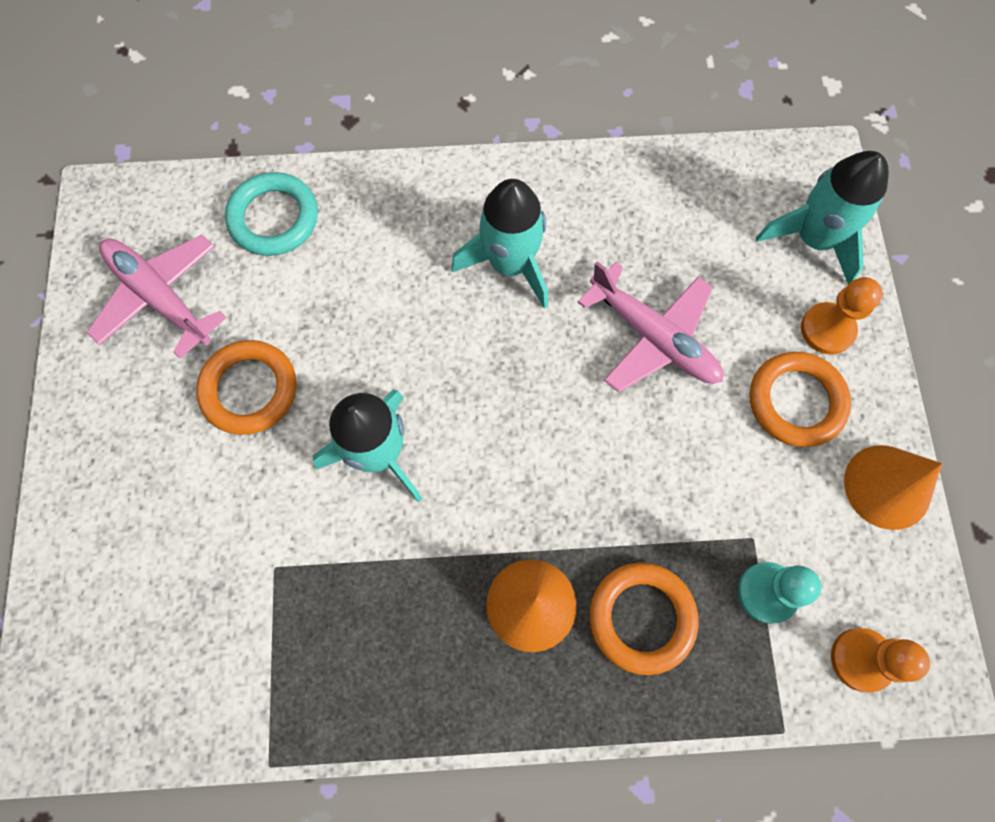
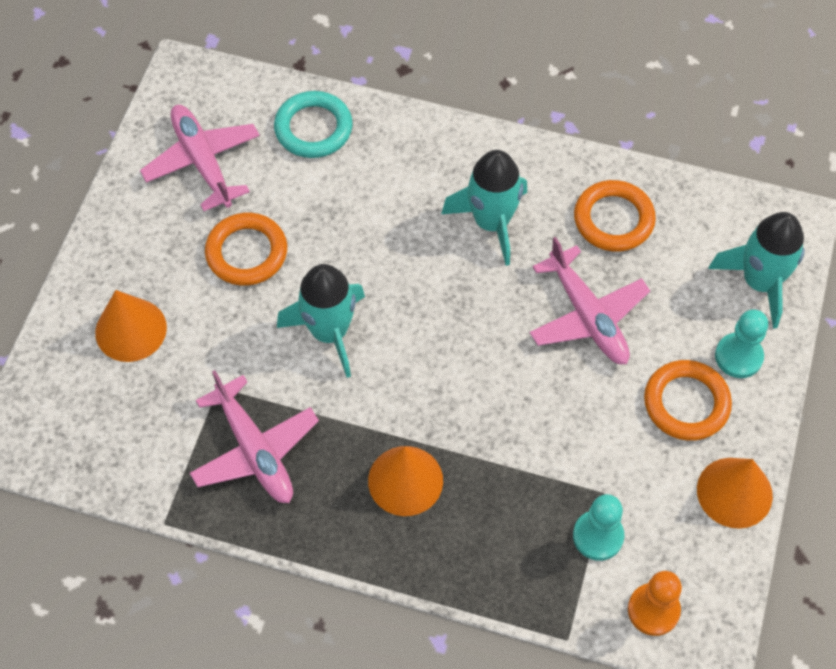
camera: 20 degrees right, 10 degrees down
orange ring [590,562,699,675] -> orange ring moved to [574,180,656,252]
orange pawn [801,277,883,354] -> turquoise pawn [715,309,768,378]
none -> orange cone [95,290,167,362]
none -> pink plane [190,370,319,503]

